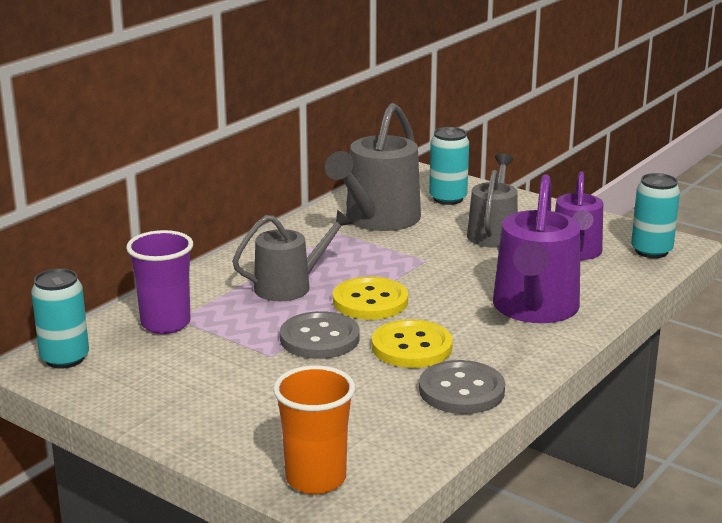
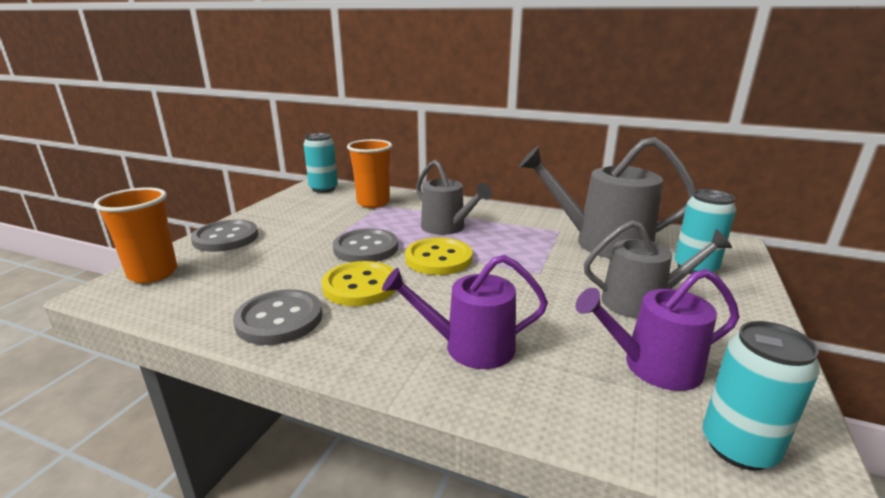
camera: 75 degrees right, 0 degrees up
purple cup [126,230,193,334] -> orange cup [347,139,392,208]
purple watering can [493,174,581,323] -> purple watering can [382,255,548,369], size x0.66
none -> grey button [191,220,258,252]

